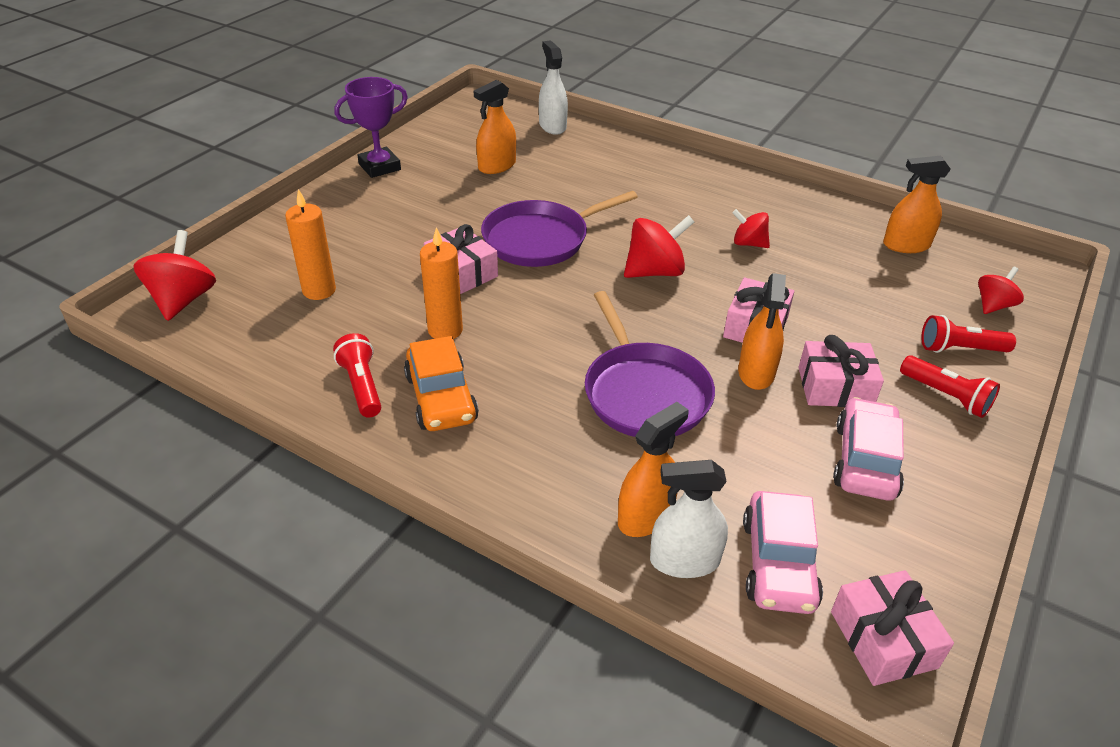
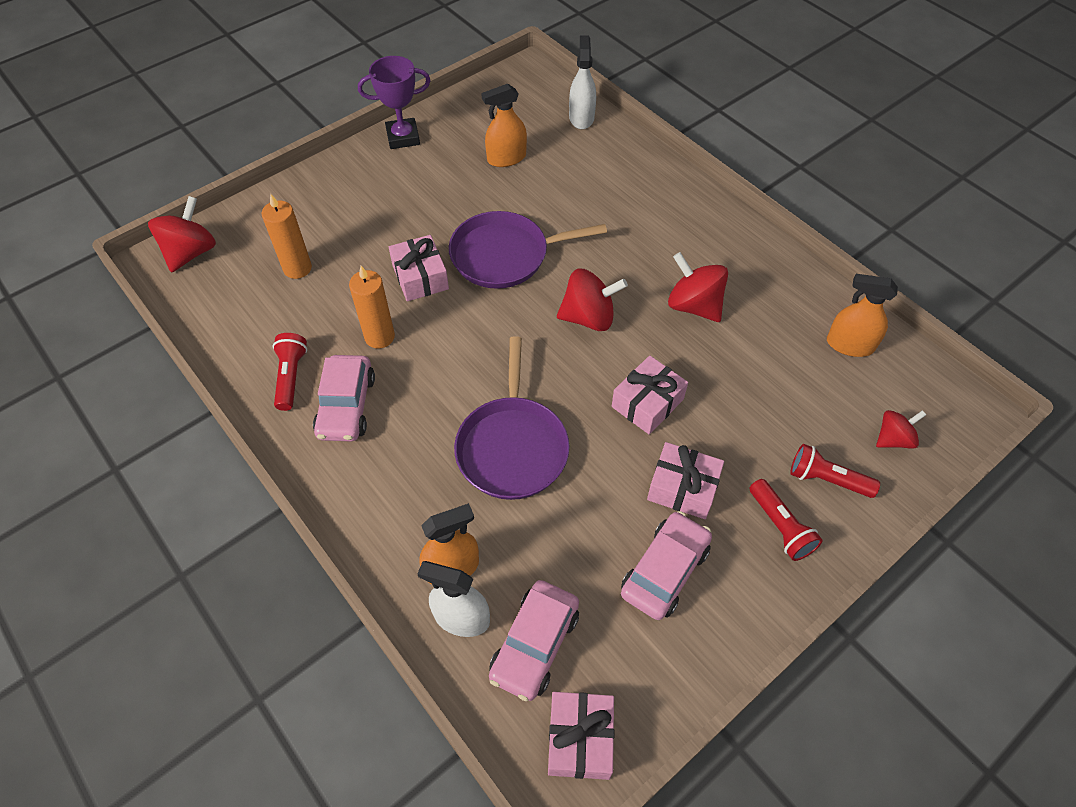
camera: 20 degrees right, 15 degrees up
orange car [404,336,479,431] -> pink car [313,355,375,441]
red spinning top [732,209,770,248] -> red spinning top [668,252,728,322], size x1.61
orange spray bottle [738,273,786,390] -> none

